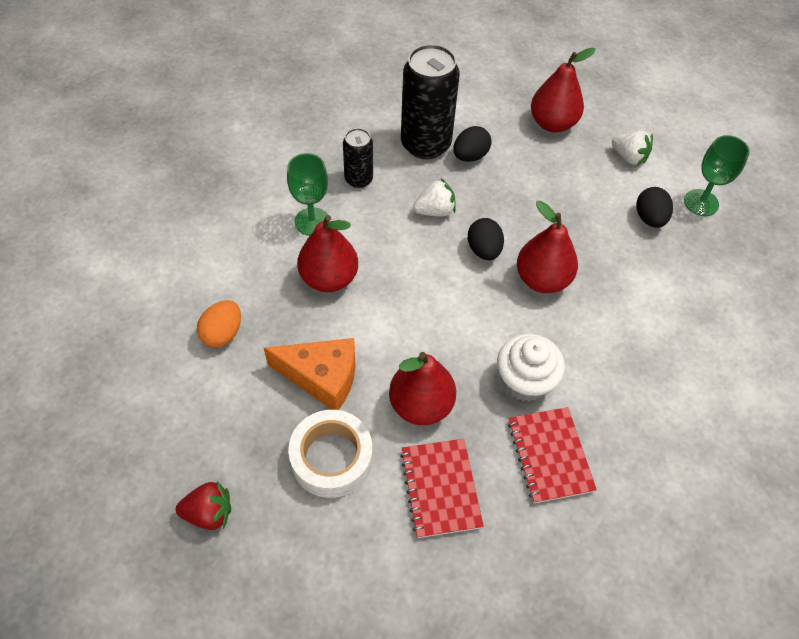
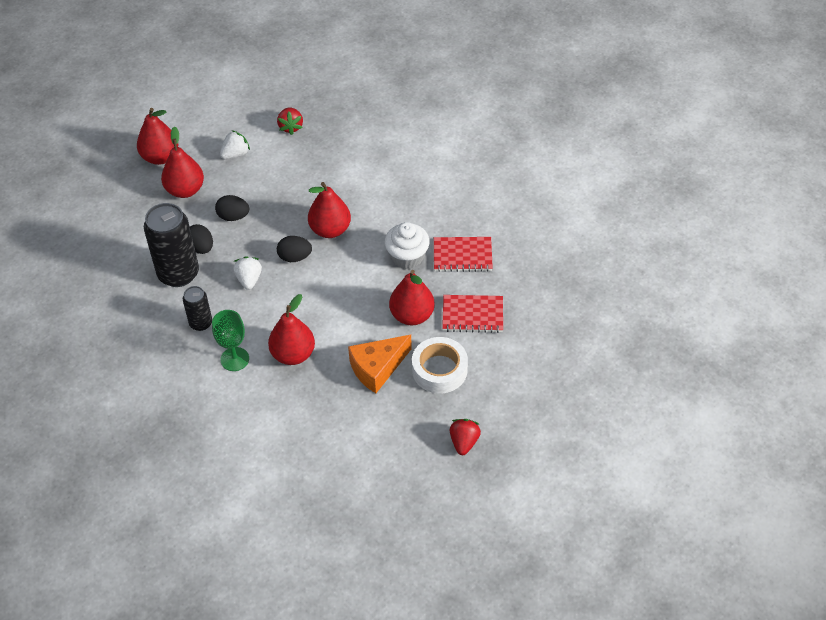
camera: 75 degrees left, 5 degrees down
orange egg [197,300,241,348] -> none
orange cheese [264,338,355,410] -> orange cheese turned 150 degrees counterclockwise [348,335,412,393]
black egg [637,187,673,228] -> black egg moved to [215,195,249,221]
green goblet [684,135,750,216] -> red strawberry [277,107,303,135]
none -> red pear [137,108,178,165]

